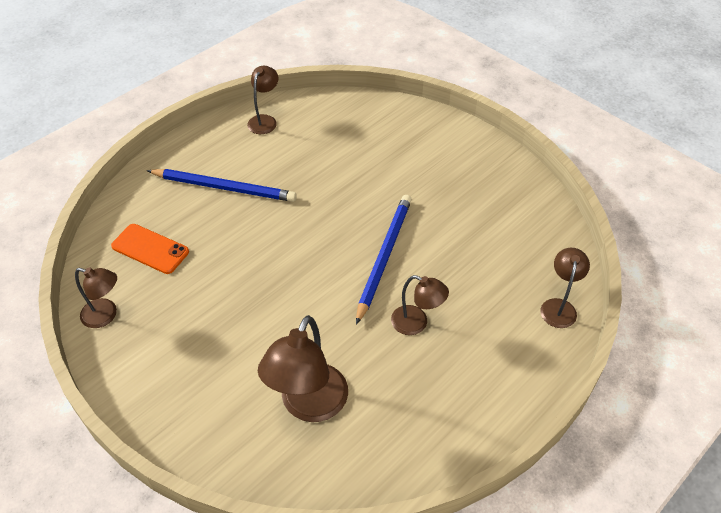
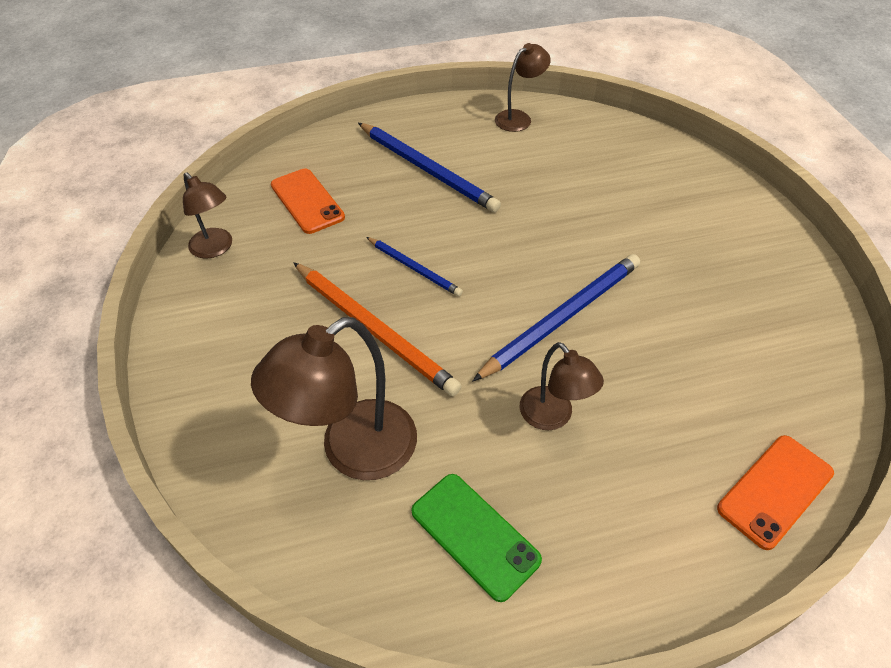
camera: 30 degrees right, 0 degrees up
brown lamp [540,248,590,328] -> orange phone [717,435,834,550]
none -> orange pencil [293,262,461,396]
none -> blue pencil [366,237,463,296]
none -> green phone [411,474,542,602]

